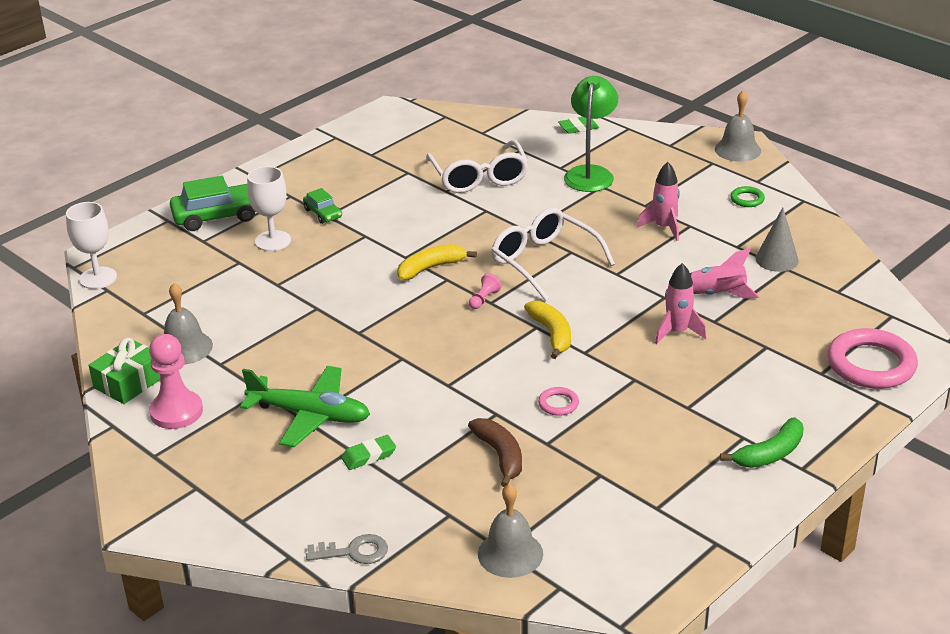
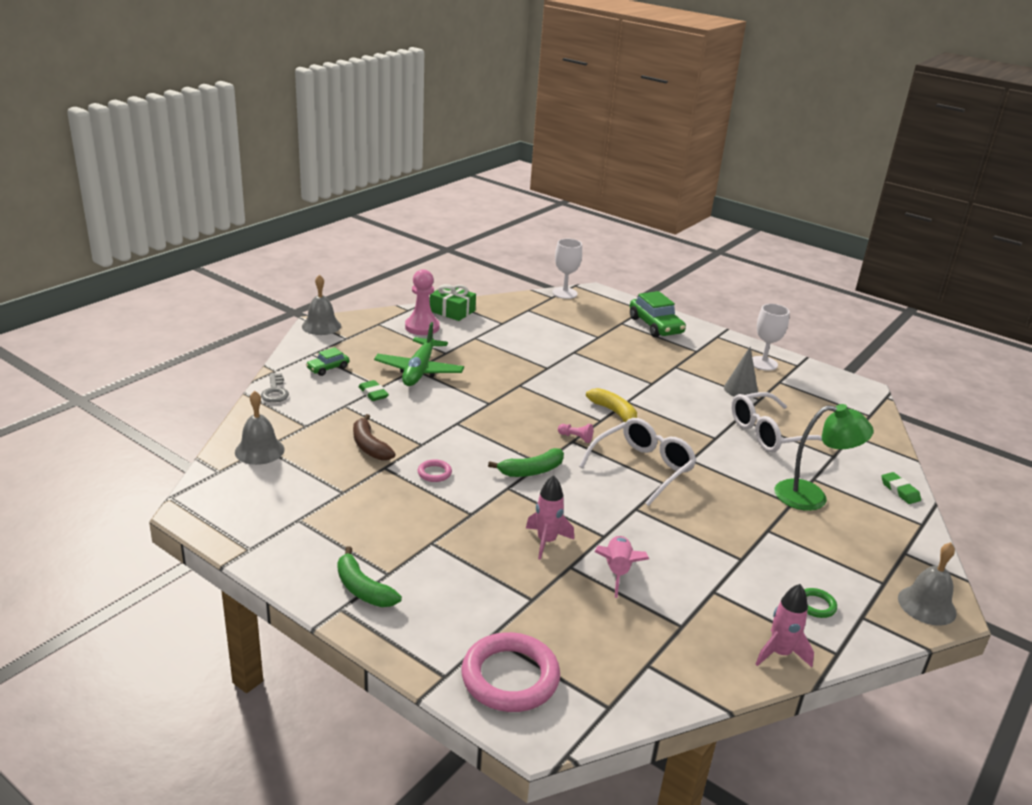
camera: 80 degrees right, 5 degrees down
grey bell [164,283,213,365] -> grey bell moved to [302,275,341,335]
white goblet [247,166,291,251] -> white goblet moved to [752,304,790,371]
green car [303,188,342,224] -> green car moved to [306,347,349,376]
brown banana [468,418,522,487] -> brown banana turned 90 degrees clockwise [353,414,395,460]
yellow banana [524,301,571,359] -> green banana [488,448,564,477]
pink rocket [637,162,680,241] -> pink rocket moved to [756,584,814,667]
grey cone [755,207,799,272] -> grey cone moved to [724,347,758,397]

